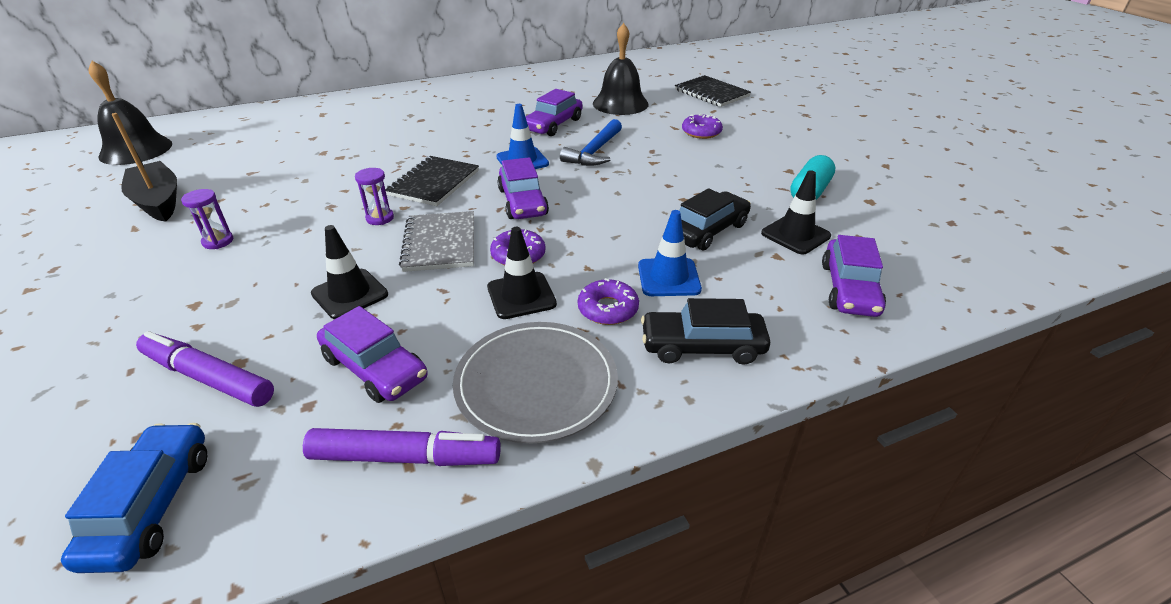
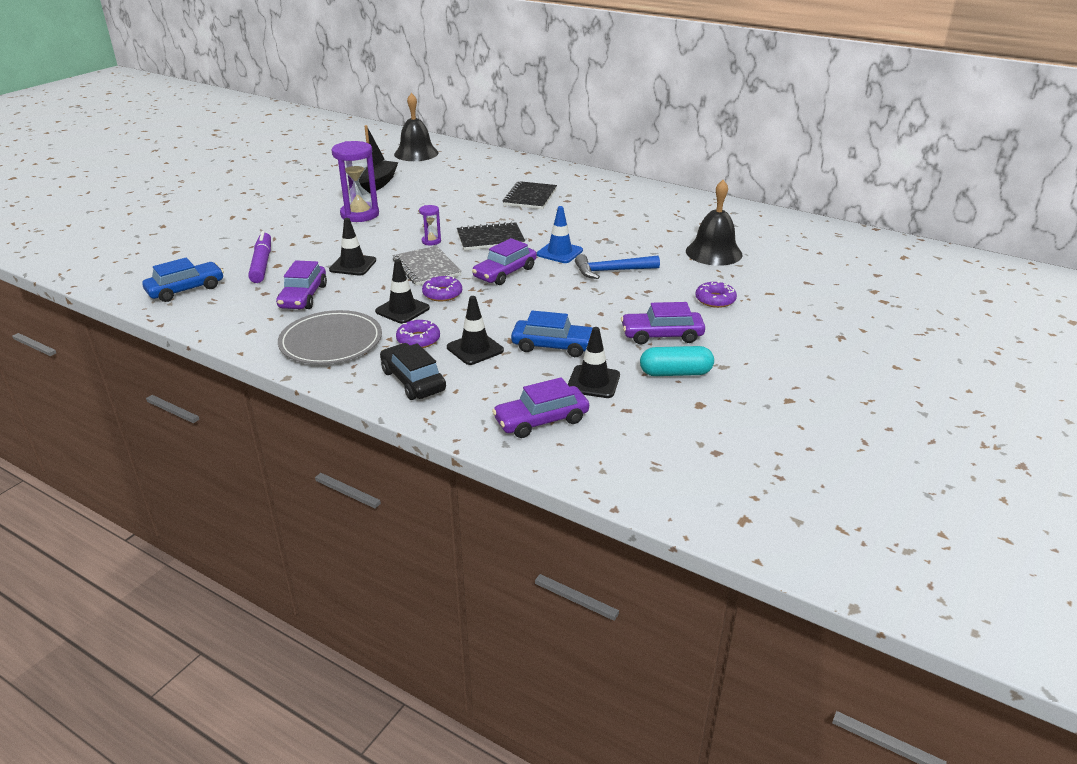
camera: 55 degrees right, 5 degrees down
purple hourglass [181,189,233,249] -> purple hourglass [331,141,379,222], size x2.10
purple marker [303,428,501,466] -> none
grey notebook [399,211,474,272] -> grey notebook turned 75 degrees counterclockwise [392,246,462,286]
purple car [526,89,583,136] -> purple car moved to [621,302,705,344]
blue traffic cone [638,210,702,296] -> black traffic cone [447,296,504,365]
black notebook [675,75,751,107] -> black notebook moved to [503,181,557,209]
black car [679,188,751,250] -> blue car [511,310,592,357]

